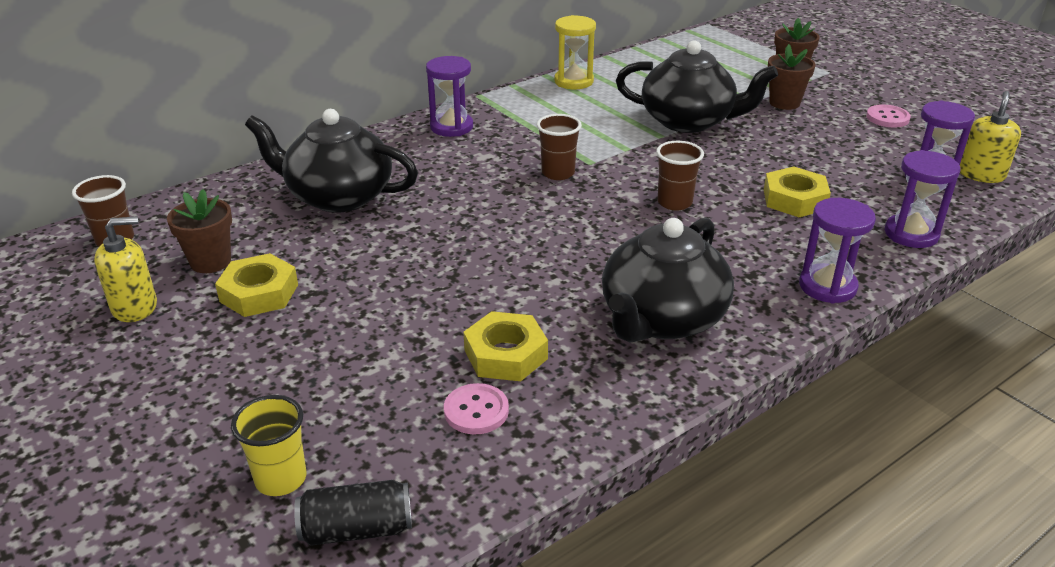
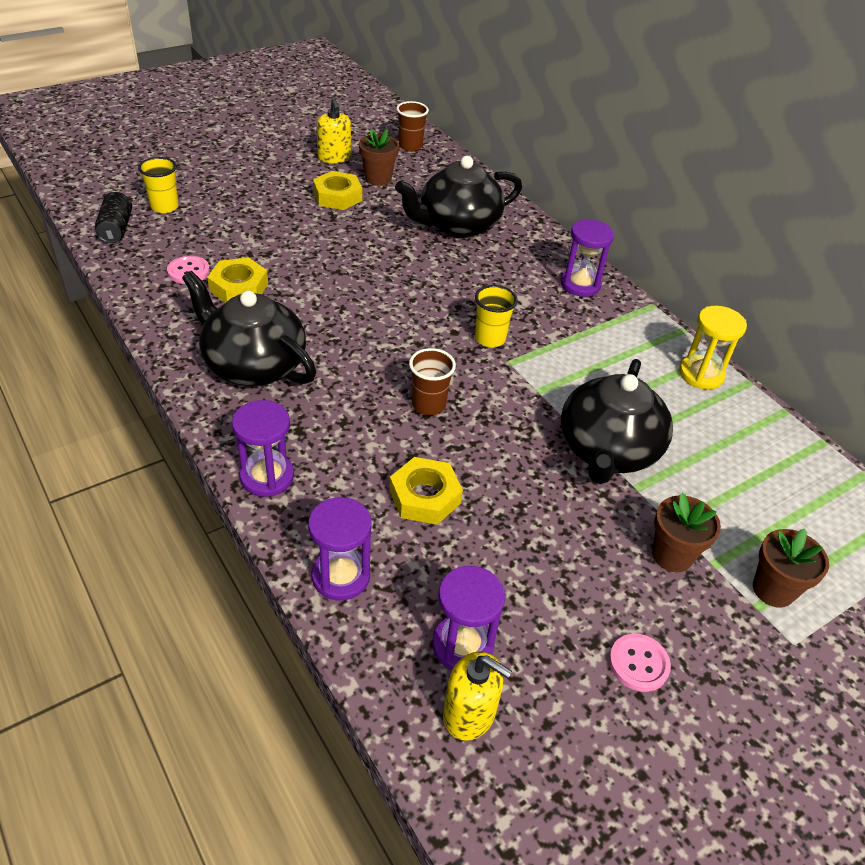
camera: 90 degrees right, 10 degrees up
black teapot [245,109,418,213] -> black teapot turned 135 degrees counterclockwise [395,156,522,238]
brown cup [537,114,582,180] -> yellow cup [475,285,517,348]

